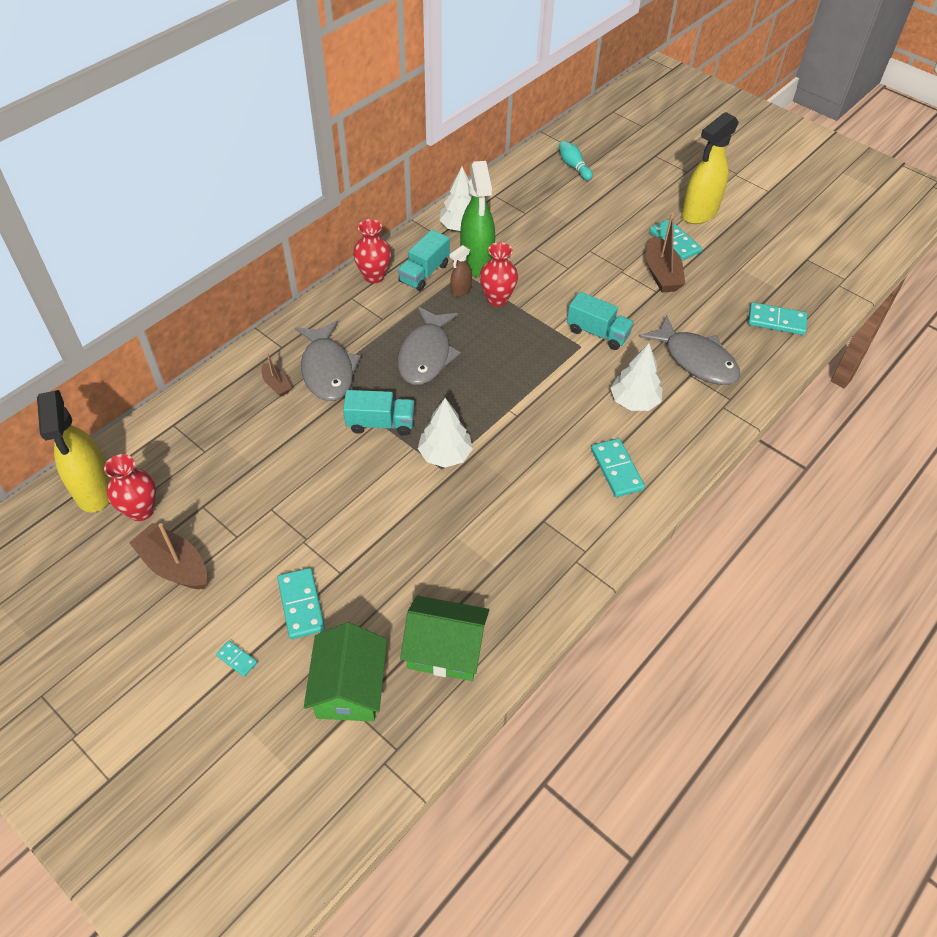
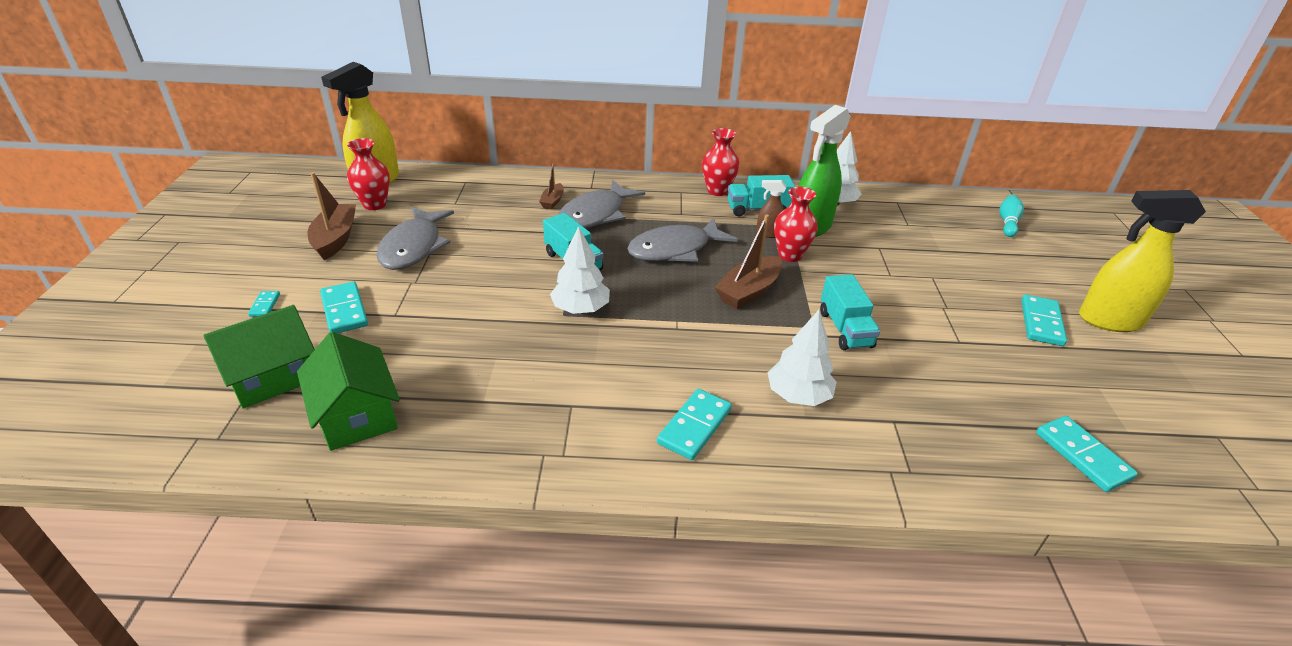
camera: 50 degrees right, 15 degrees down
turquoise domino [277,568,325,639] -> turquoise domino turned 60 degrees counterclockwise [320,282,368,333]
grey fish [639,316,740,385] -> grey fish moved to [376,207,454,270]
brown boat [646,213,685,293] -> brown boat moved to [714,214,782,309]

